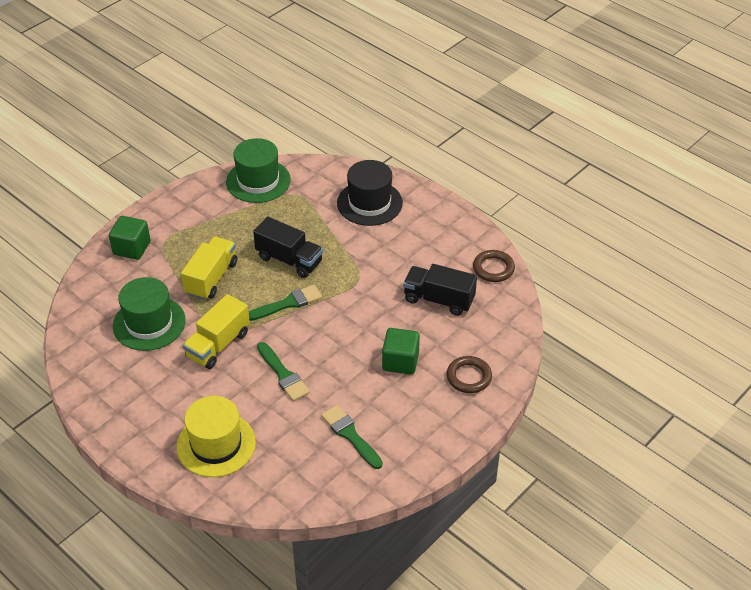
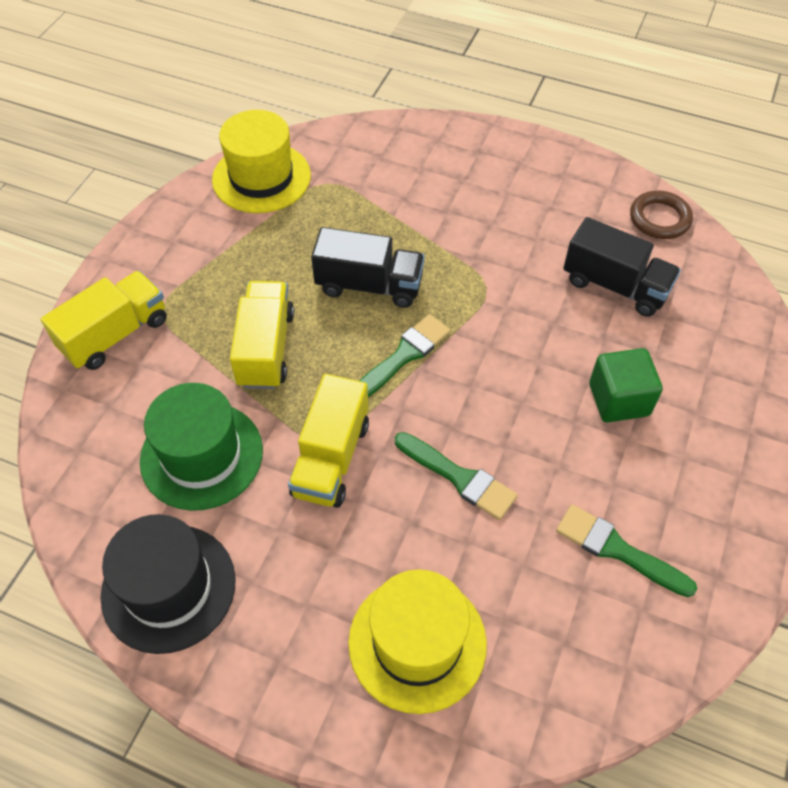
camera: 20 degrees left, 10 degrees up
green cube [109,216,150,260] -> yellow truck [41,271,167,370]
green hat [226,138,291,203] -> yellow hat [212,110,311,213]
black hat [337,160,403,226] -> black hat moved to [100,514,236,654]
black truck [403,264,477,316] -> black truck turned 150 degrees counterclockwise [563,217,681,317]
brown ring [447,356,492,393] -> none

